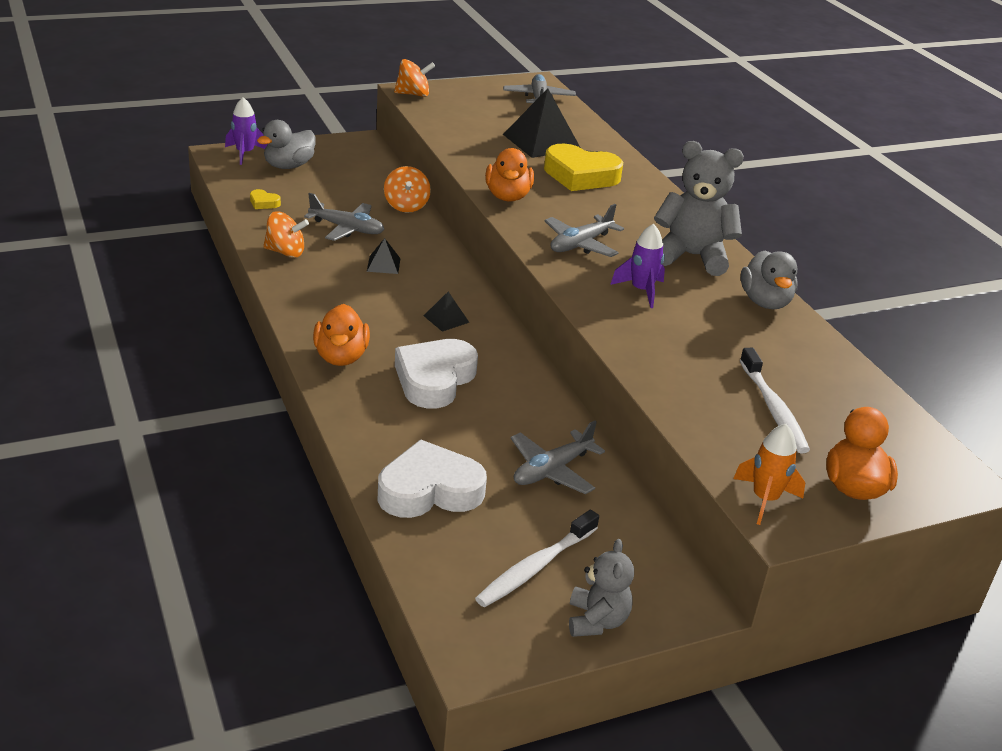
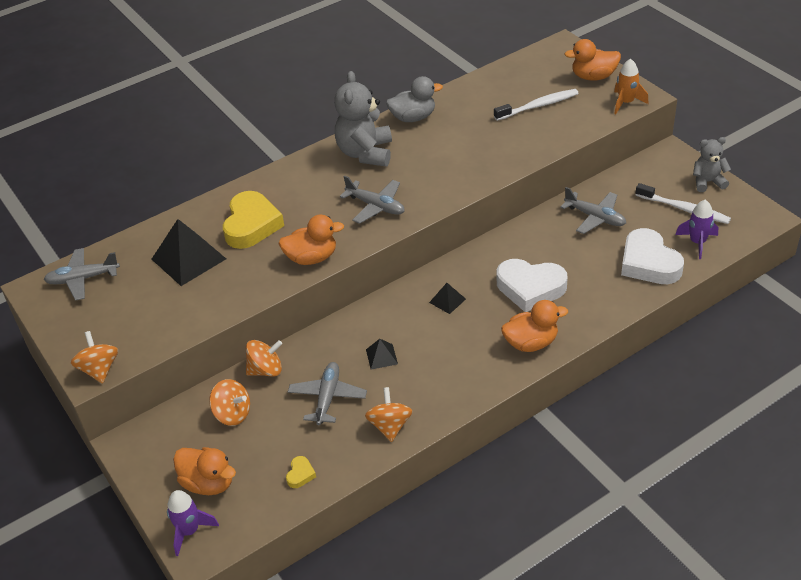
camera: 95 degrees left, 10 degrees up
grey duck [257,120,315,169] -> orange duck [173,447,236,495]
purple rocket [610,224,665,308] -> purple rocket moved to [675,200,718,259]
none -> orange spinning top [209,379,250,426]

